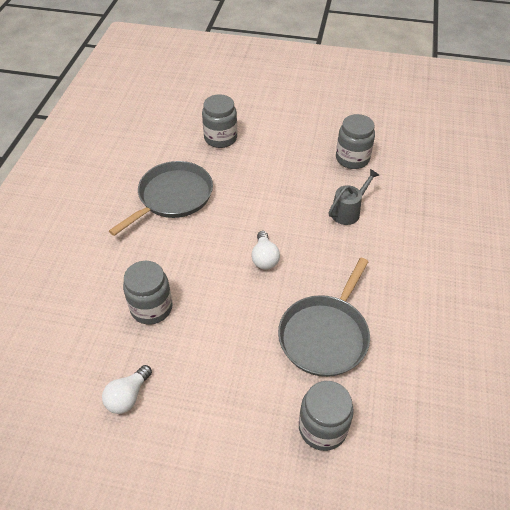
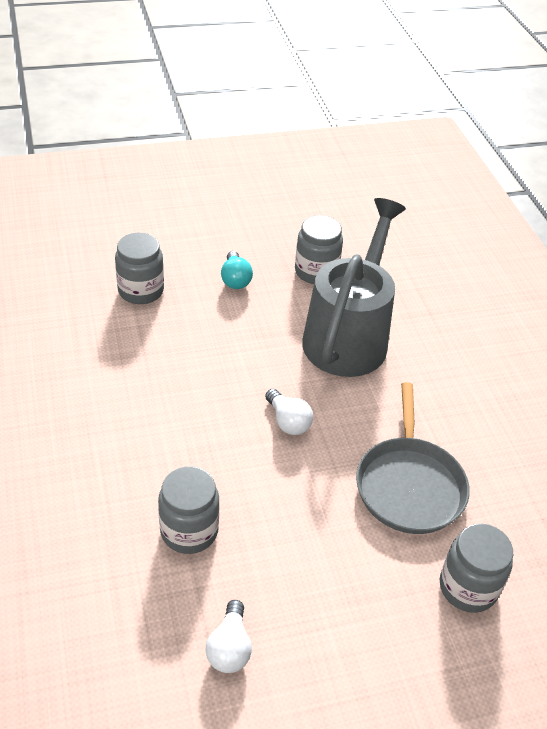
camera: 30 degrees left, 5 degrees down
grey pan [109,161,213,236] -> none
grey watering can [328,169,379,225] -> grey watering can [302,198,406,377], size x2.32
none -> turquoise light bulb [221,251,253,289]

